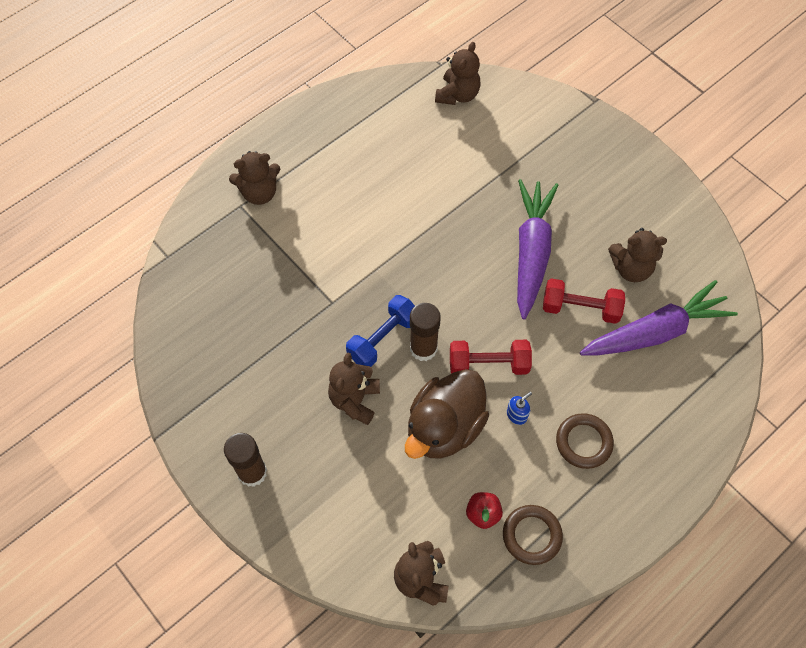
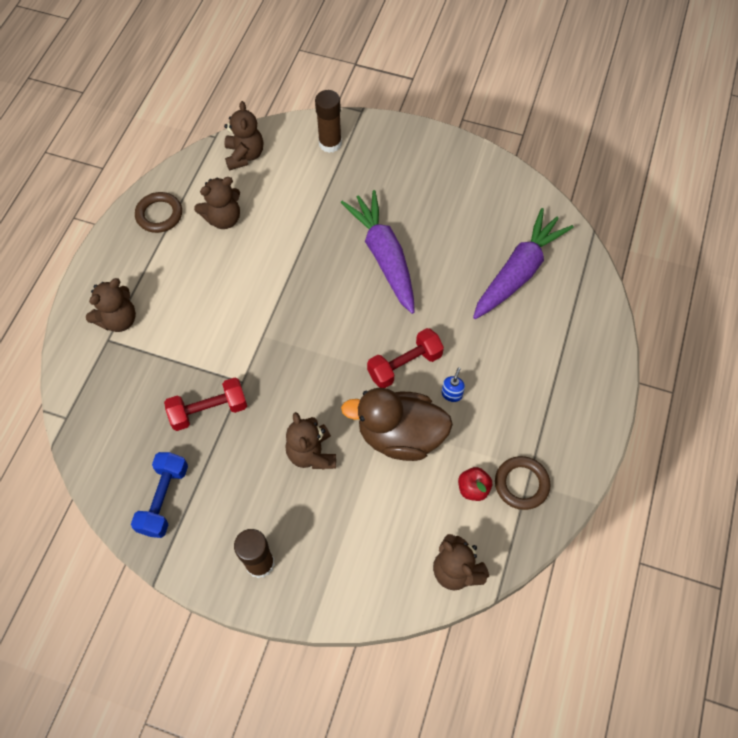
camera: 30 degrees left, 0 degrees up
blue dumbbell [346,295,415,367] -> blue dumbbell moved to [131,452,188,538]
brown duck [405,369,489,459] -> brown duck turned 90 degrees clockwise [341,388,453,461]
brown glue stick [410,303,441,361] -> brown glue stick moved to [315,90,342,153]
red dumbbell [543,278,625,324] -> red dumbbell moved to [164,378,247,431]
brown ring [556,413,614,469] -> brown ring moved to [135,192,182,233]
brown teddy bear [608,228,667,282] -> brown teddy bear moved to [194,177,240,229]

